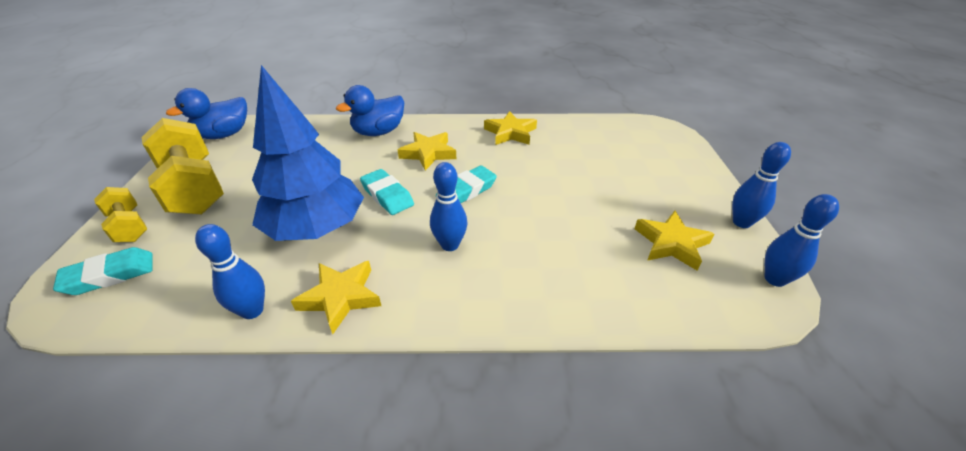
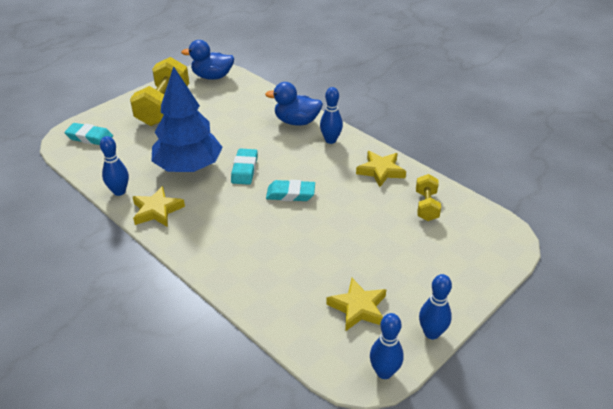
camera: 45 degrees right, 0 degrees up
yellow dumbbell [94,187,147,242] -> yellow dumbbell moved to [416,174,441,221]
yellow star [398,132,456,170] -> none
blue bowling pin [430,162,467,251] -> blue bowling pin moved to [320,87,343,144]

